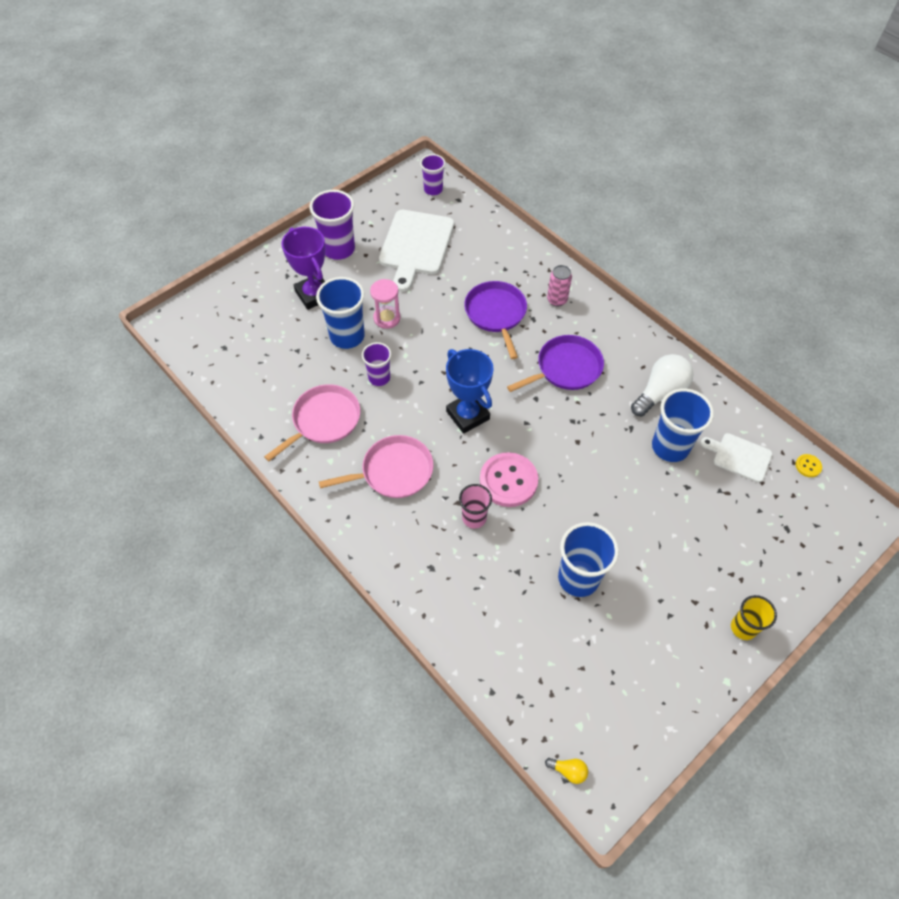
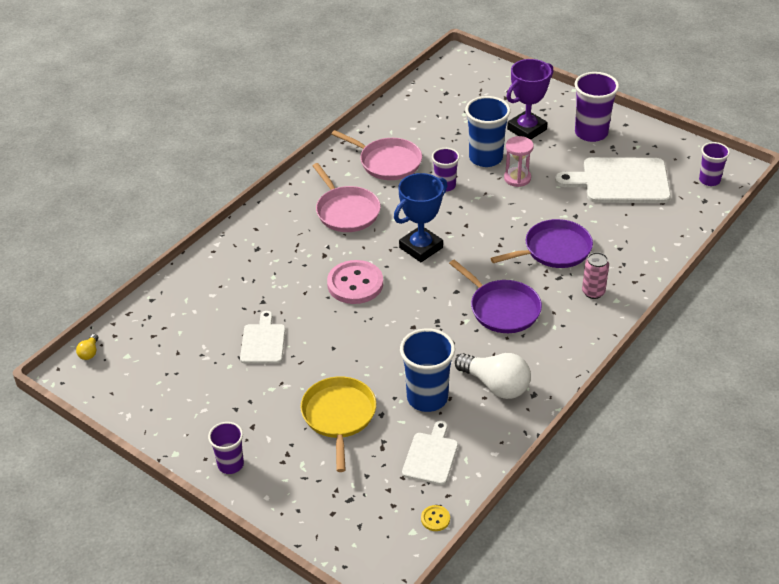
camera: 80 degrees right, 15 degrees down
pink cup [459,484,492,529] -> none
blue cup [558,522,619,597] -> white cutting board [240,311,286,363]
yellow cup [731,595,777,640] -> purple cup [208,422,244,474]
none -> yellow pan [300,376,376,472]

